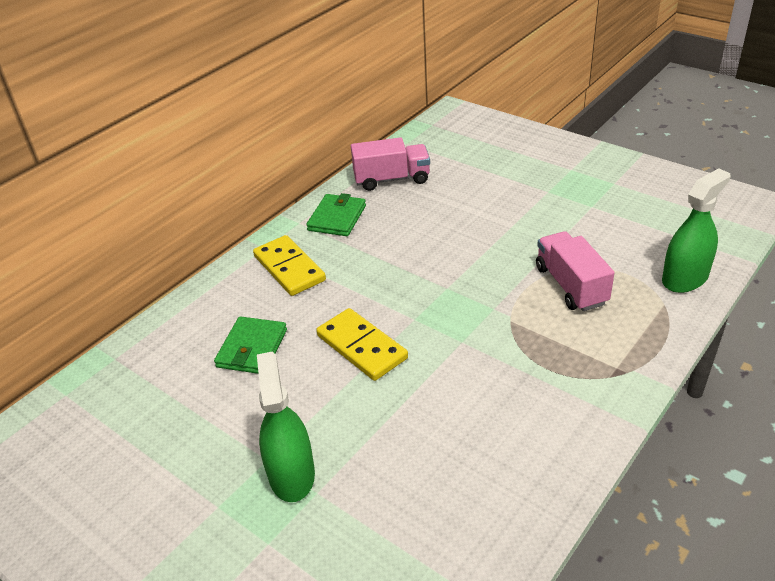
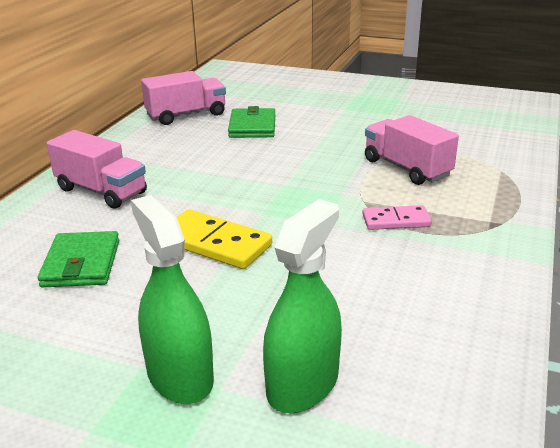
camera: 20 degrees left, 10 degrees down
yellow domino [253,235,326,296] -> pink truck [47,130,147,209]
green wallet [306,193,366,236] -> green wallet moved to [228,106,275,138]
green spray bottle [662,168,731,293] -> green spray bottle moved to [263,199,342,413]
none -> pink domino [362,205,432,230]

